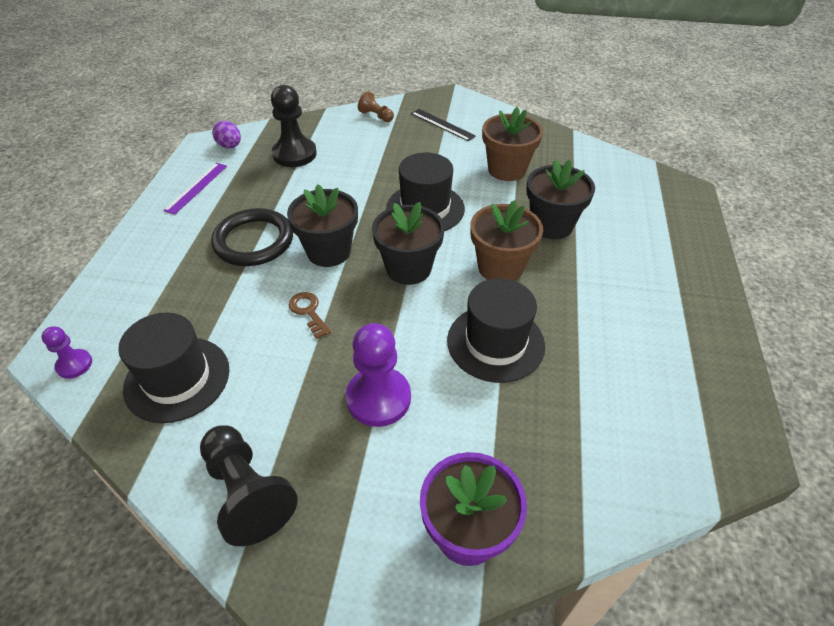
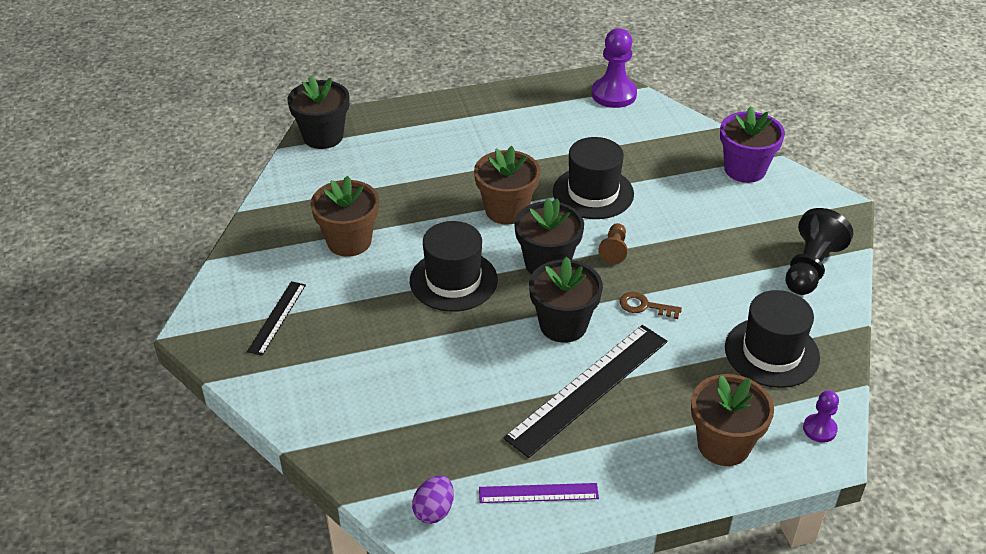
camera: 115 degrees left, 5 degrees down
black ring [211,208,293,266] -> black ruler [503,325,667,458]
black pawn [271,85,317,167] -> none
brown key [288,292,331,339] -> brown key turned 75 degrees clockwise [619,292,682,319]
purple pawn [346,323,411,427] -> purple pawn moved to [592,28,637,108]
brown pawn [358,91,394,122] -> brown pawn moved to [598,223,628,264]
black flower pot [526,159,595,239] -> black flower pot moved to [287,76,349,149]
none -> brown flower pot [691,374,774,466]

